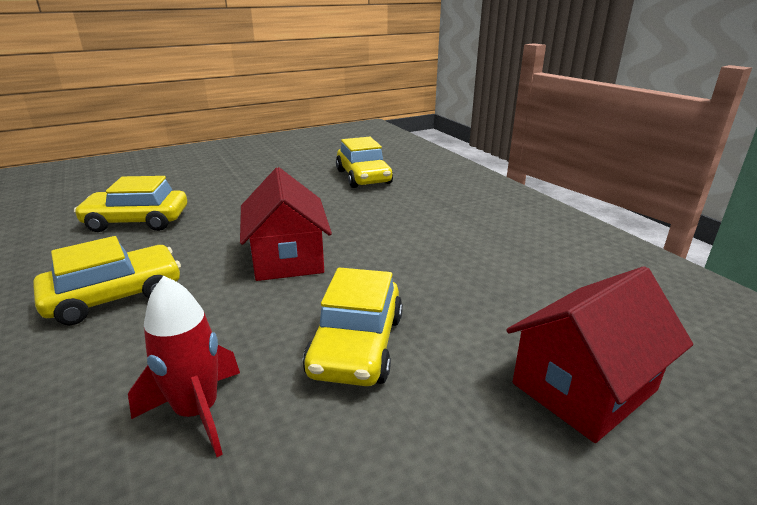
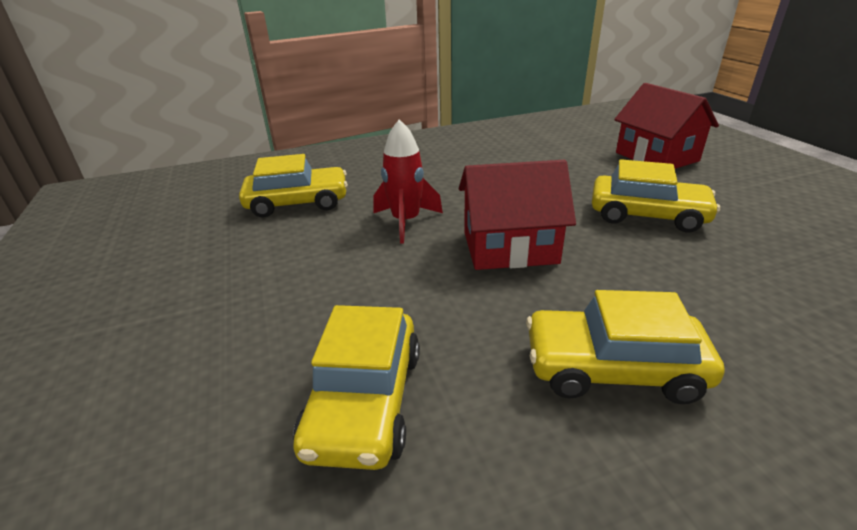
camera: 80 degrees left, 5 degrees up
yellow car [33,236,181,325] -> yellow car turned 60 degrees counterclockwise [526,290,724,404]
red rocket [128,276,240,457] -> red rocket moved to [373,119,443,244]

